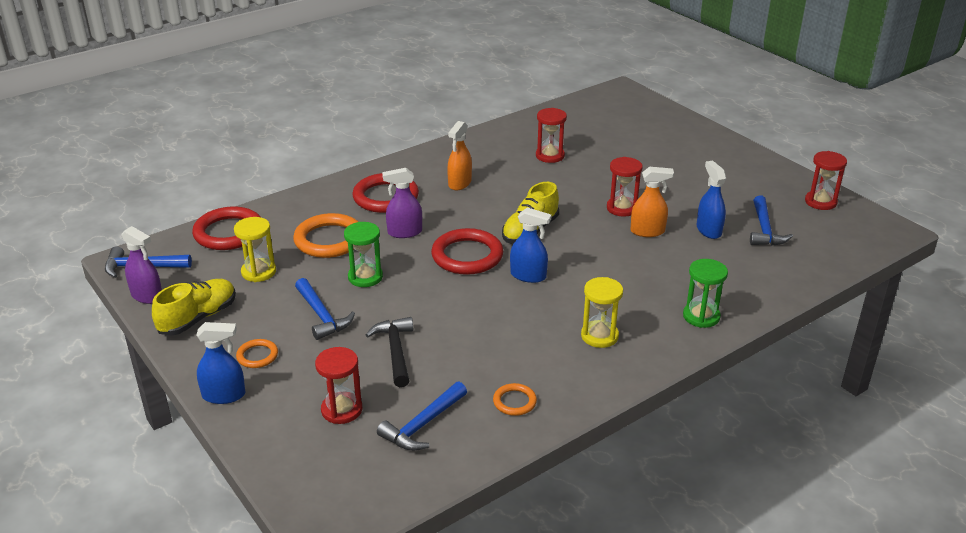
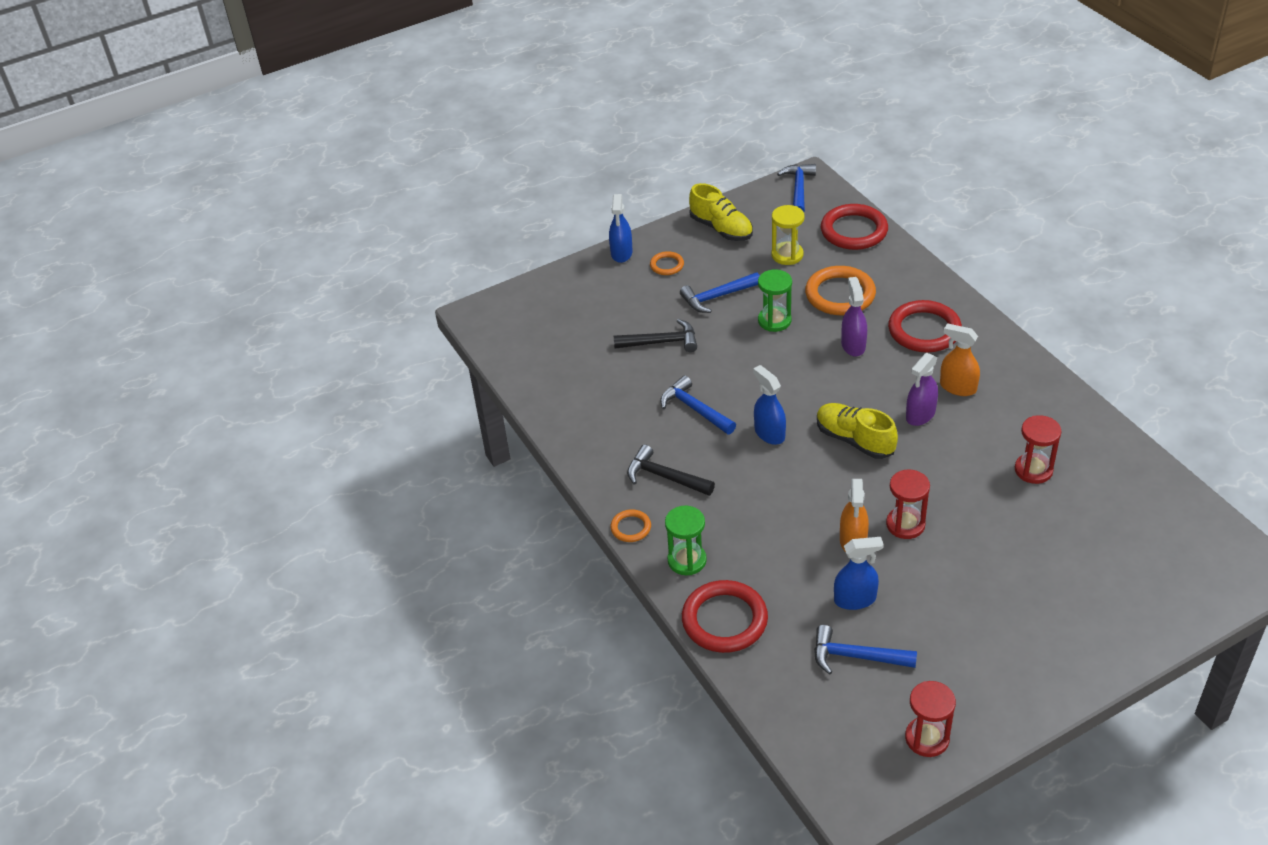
camera: 100 degrees right, 10 degrees up
purple spray bottle [122,226,162,304] -> purple spray bottle moved to [906,353,938,426]
red hourglass [315,347,362,424] -> none
blue hammer [377,382,467,451] -> blue hammer moved to [660,375,736,434]
red ring [431,228,503,275] -> red ring moved to [682,580,768,653]
orange ring [493,383,537,416] -> orange ring moved to [610,509,651,542]
blue spray bottle [510,207,551,283] -> blue spray bottle turned 120 degrees clockwise [753,365,786,445]
yellow hourglass [581,277,623,348] -> black hammer [627,445,715,496]

